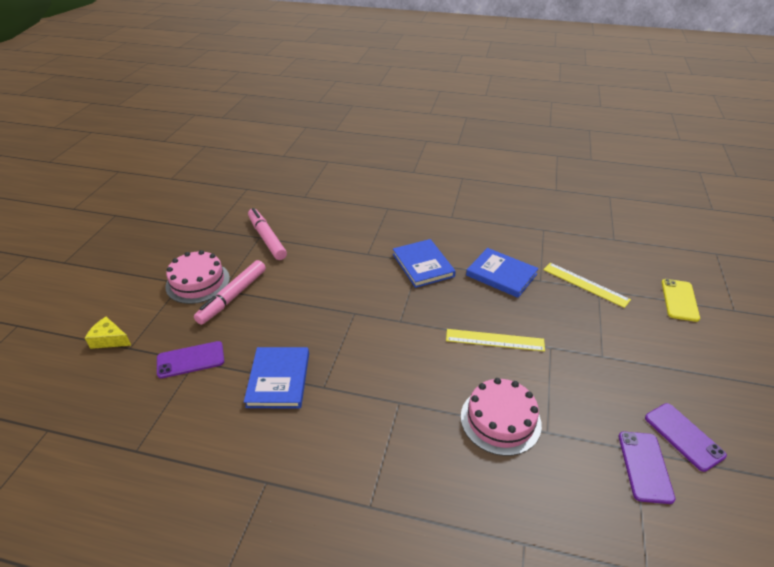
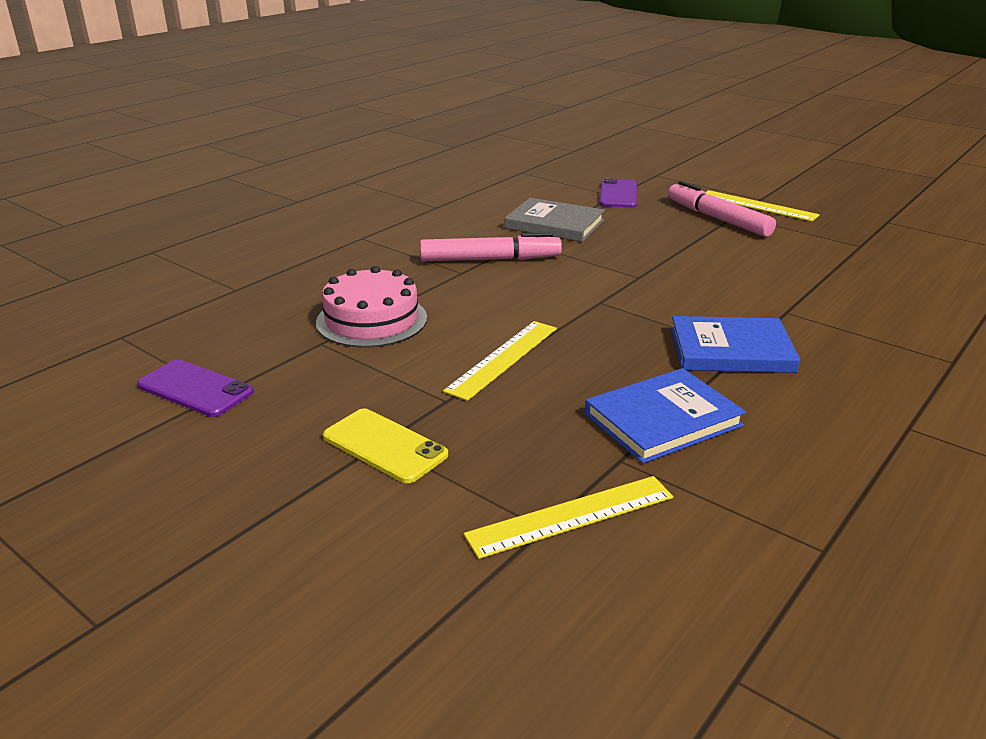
camera: 115 degrees right, 10 degrees down
yellow cheese [85,317,131,349] -> none
pink cake [165,250,230,304] -> yellow ruler [705,190,820,222]
blue book [244,347,309,408] -> grey book [505,198,605,242]
pink marker [248,208,287,260] -> pink marker moved to [420,232,562,261]
purple phone [645,403,727,472] -> none
yellow phone [662,279,700,322] -> yellow phone moved to [323,408,448,483]

